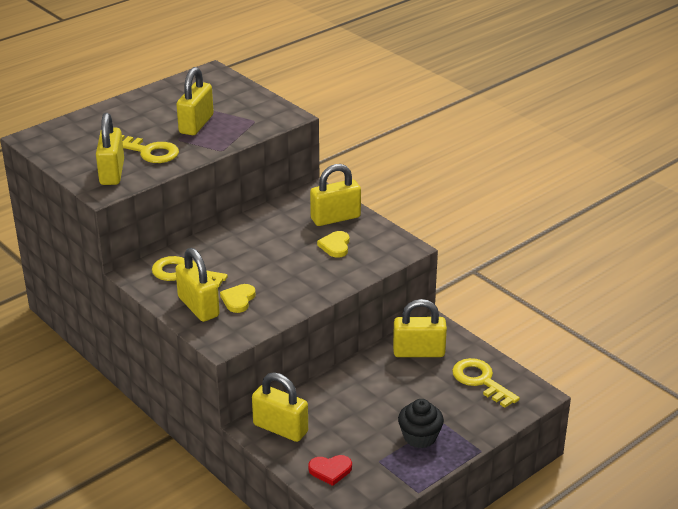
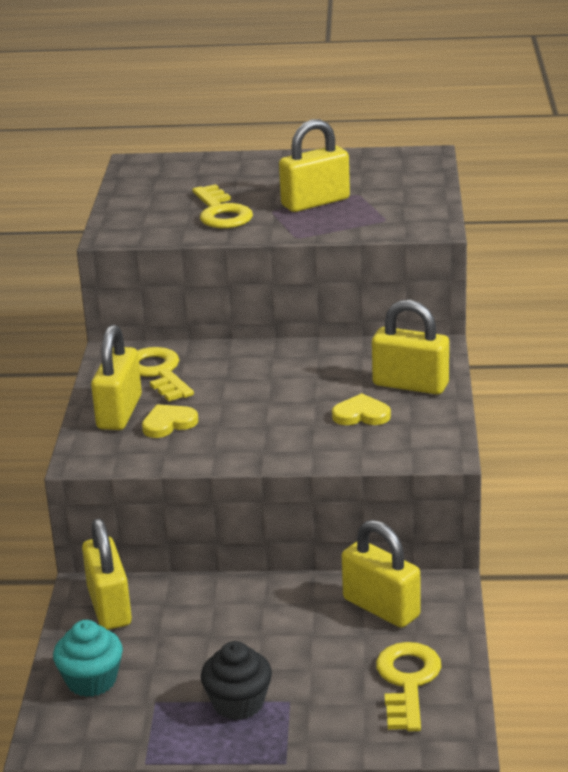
camera: 45 degrees right, 5 degrees down
yellow padlock [96,113,124,185] -> none
red heart [308,455,352,486] -> turquoise cupcake [53,620,123,697]
yellow heart [317,231,349,258] -> yellow heart turned 45 degrees clockwise [332,393,391,425]

